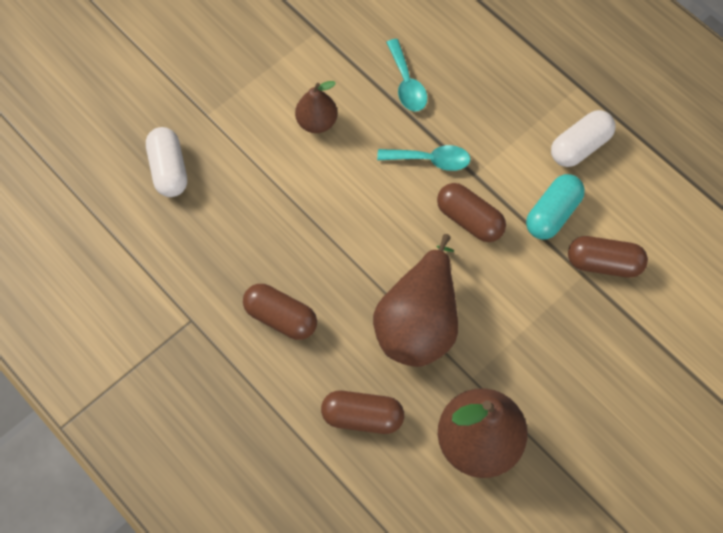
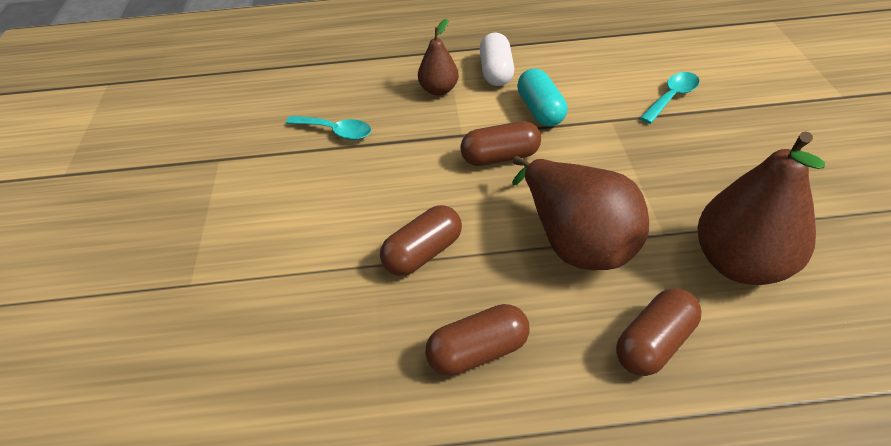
camera: 50 degrees left, 20 degrees down
white capsule [146,127,187,197] -> none
brown pear [295,81,338,133] -> brown pear moved to [418,19,459,96]
turquoise spoon [377,145,471,171] -> turquoise spoon moved to [640,72,700,124]
brown capsule [568,236,648,278] -> brown capsule moved to [380,205,462,276]

